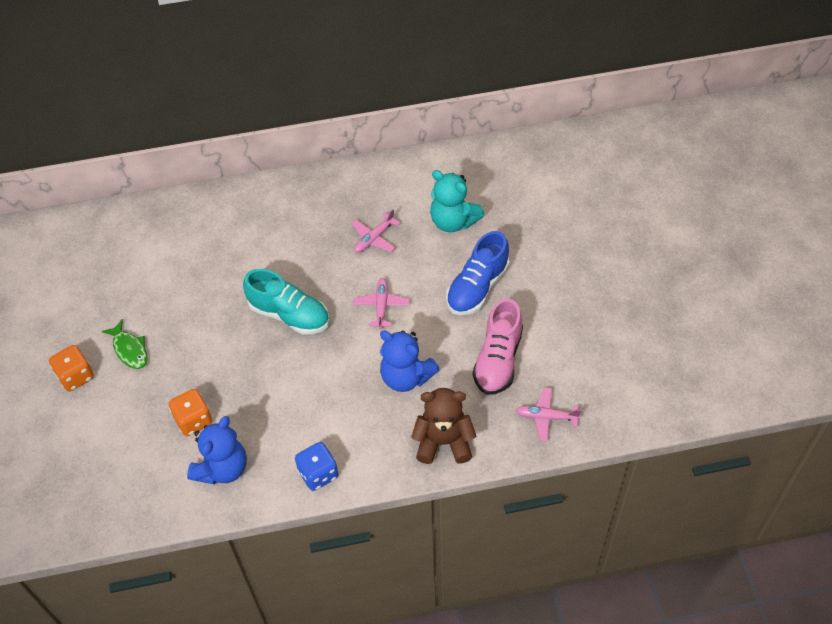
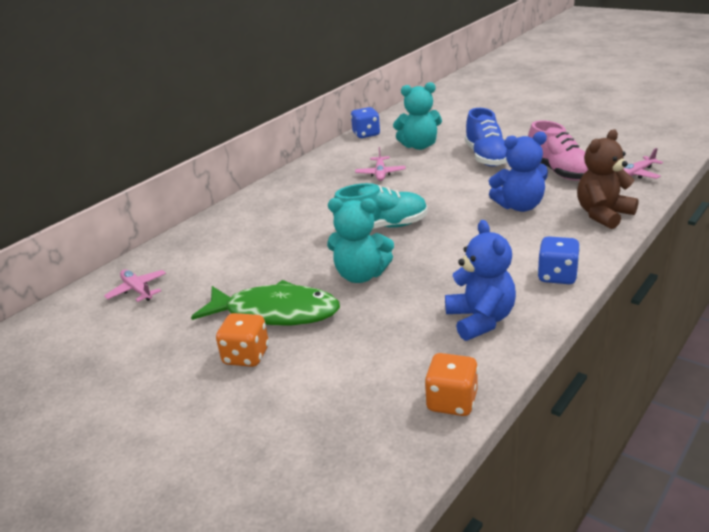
camera: 40 degrees left, 25 degrees down
green fish [102,319,148,369] -> green fish [191,280,340,325], size x1.91
orange dice [169,389,212,436] -> orange dice moved to [424,353,478,416]
pink plane [353,278,410,329] -> pink plane moved to [104,269,166,302]
none -> turquoise teddy bear [327,198,394,283]
none -> blue dice [351,107,380,138]

